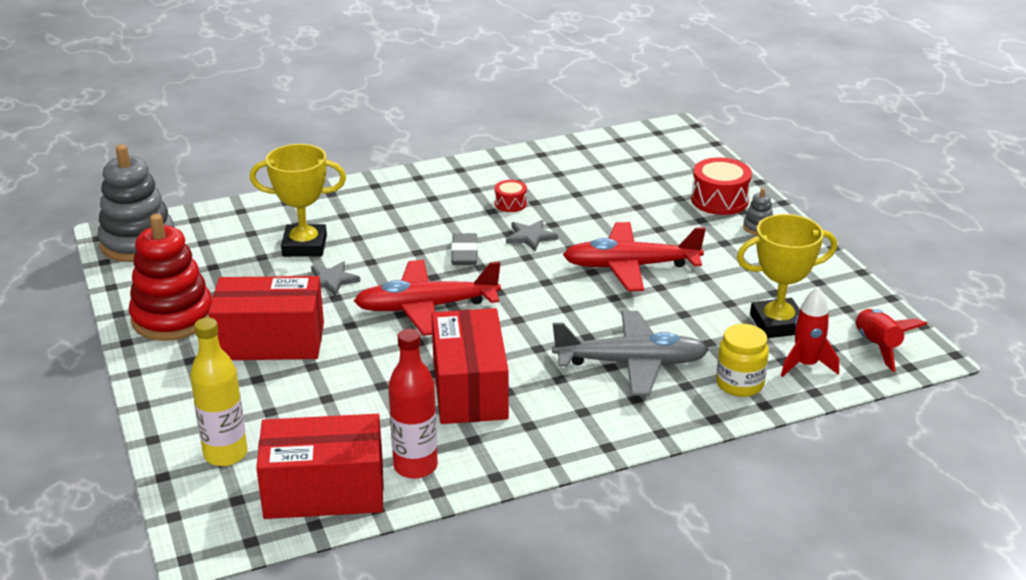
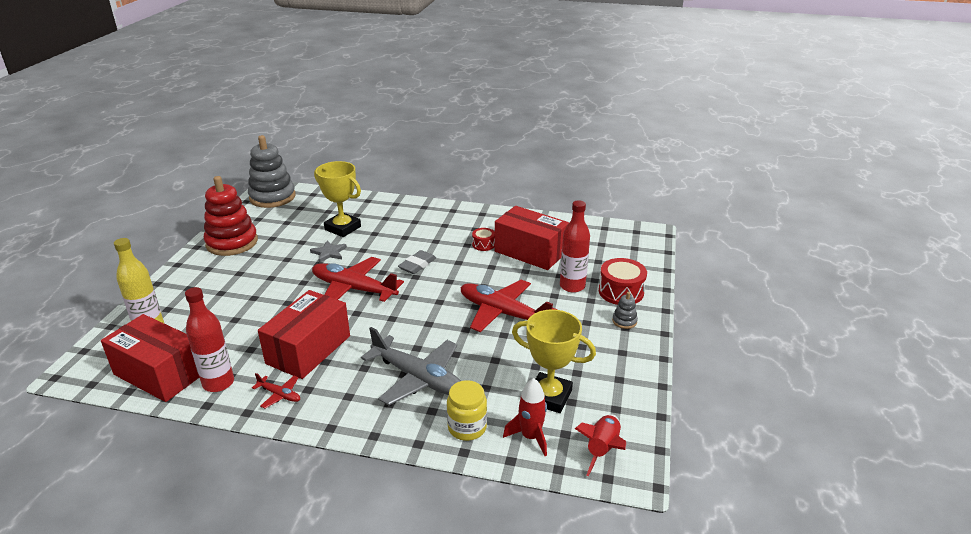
camera: 35 degrees right, 0 degrees up
red box [209,276,324,360] -> red box moved to [494,206,569,270]
grey star [506,220,558,251] -> none
none -> red plane [252,373,300,409]
none -> red bottle [560,200,590,293]

